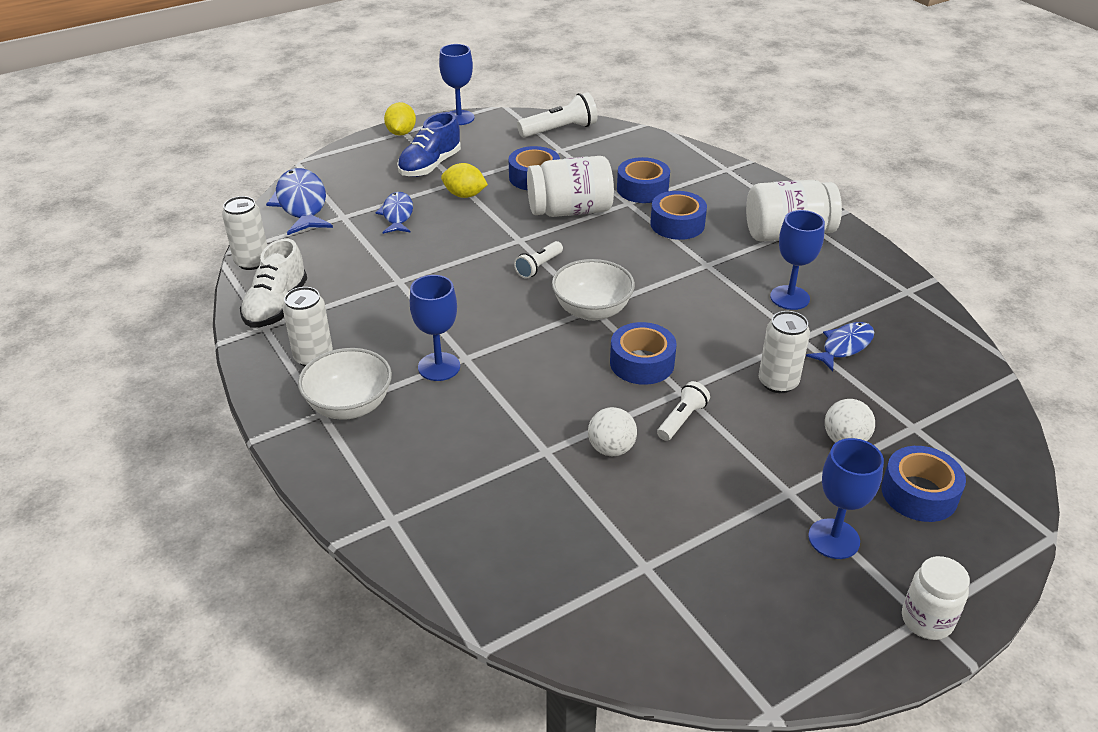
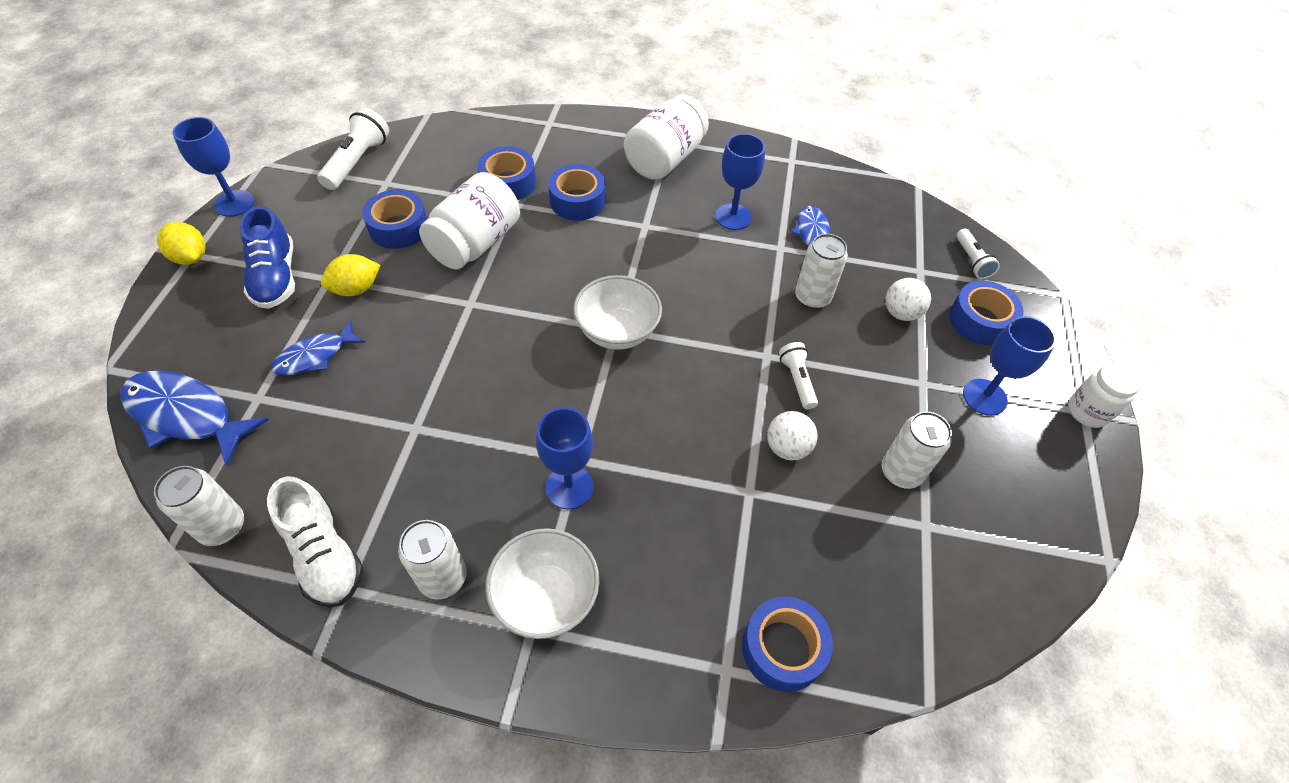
camera: 50 degrees left, 15 degrees up
blue fish [376,192,413,234] -> blue fish turned 75 degrees counterclockwise [271,320,365,376]
white flashlight [514,241,563,279] -> white flashlight moved to [956,228,1000,279]
blue tape [610,322,677,385] -> blue tape moved to [742,597,833,692]
none -> white can [882,412,952,489]

